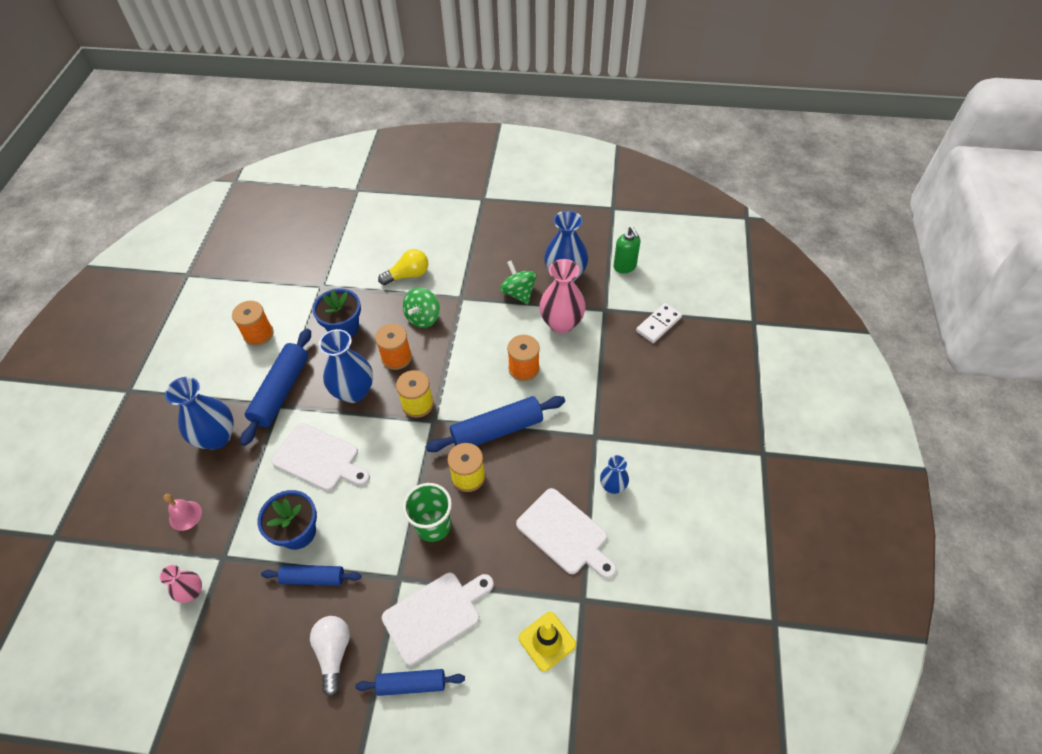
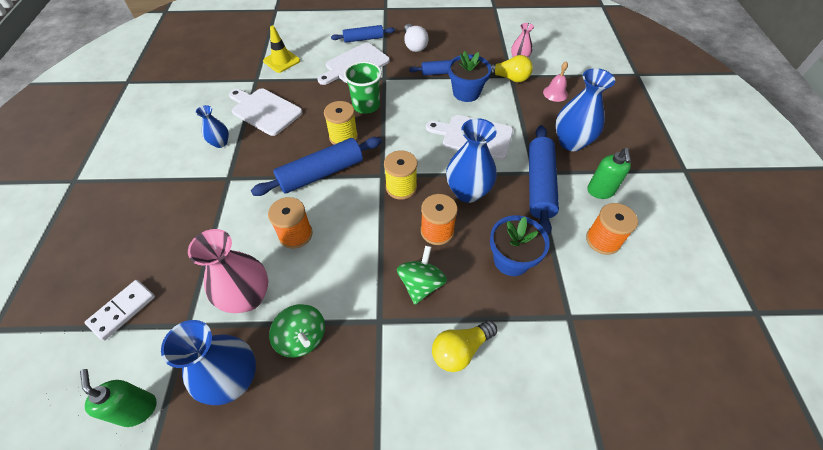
camera: 170 degrees right, 0 degrees up
none -> yellow light bulb [490,55,533,82]
none -> green soap dispenser [587,148,631,199]

